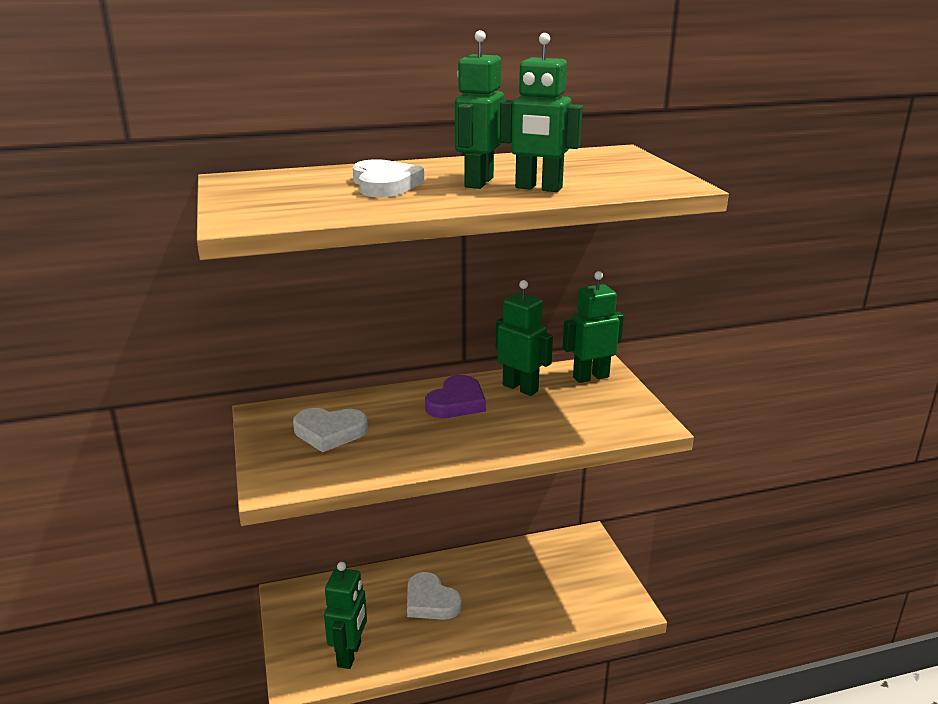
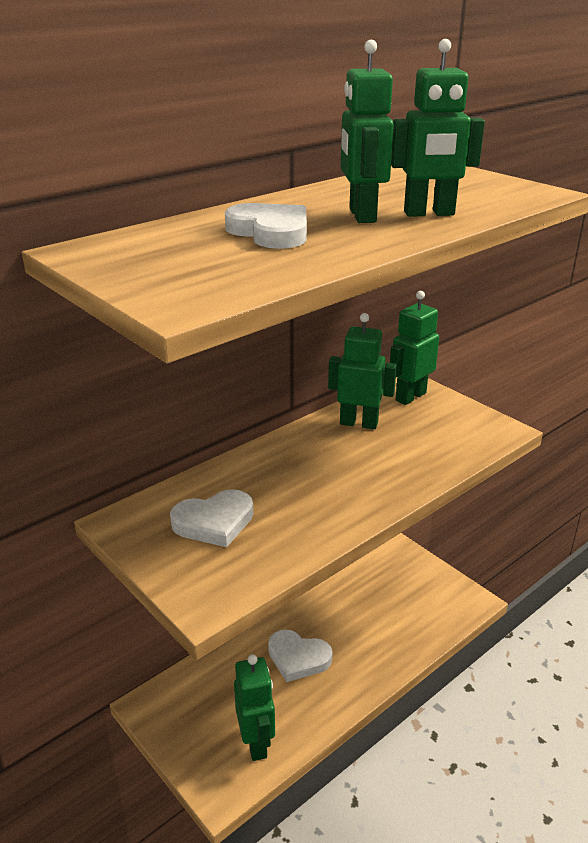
camera: 25 degrees left, 5 degrees up
purple heart [425,375,486,418] -> none

